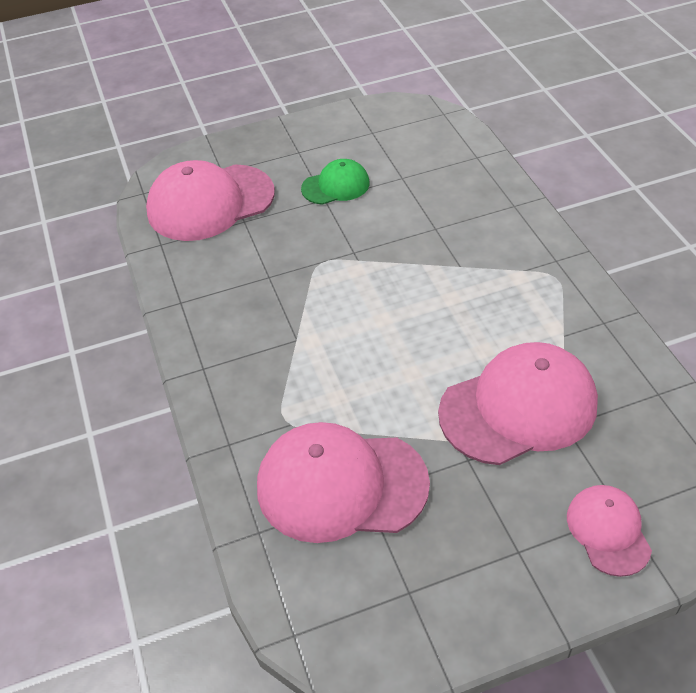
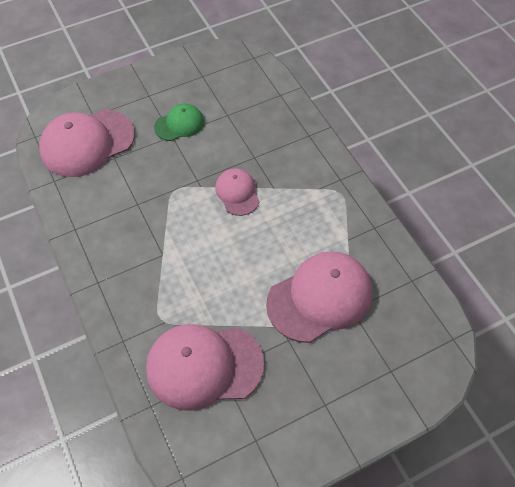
camera: 10 degrees left, 10 degrees up
pink cap [567,485,652,577] -> pink cap moved to [215,168,260,216]

